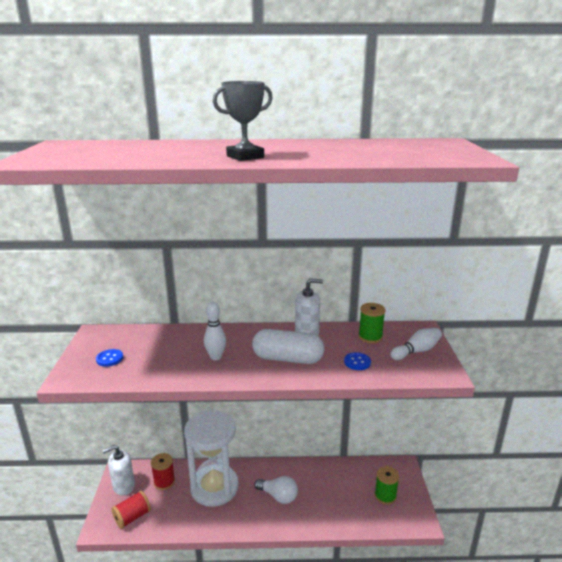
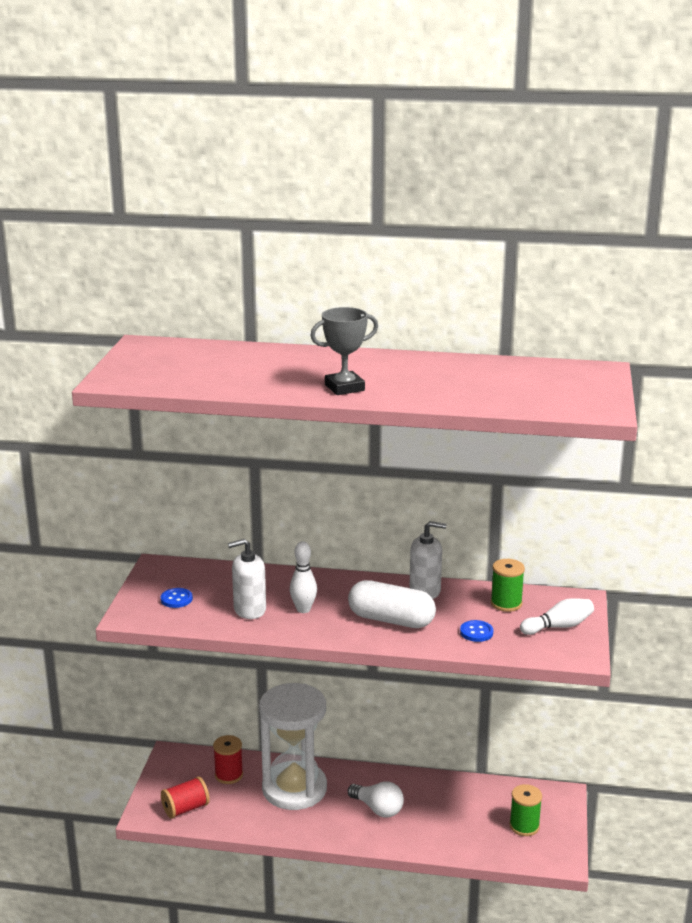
camera: 10 degrees right, 0 degrees up
white soap dispenser [103,445,135,496] -> white soap dispenser moved to [228,539,266,619]

